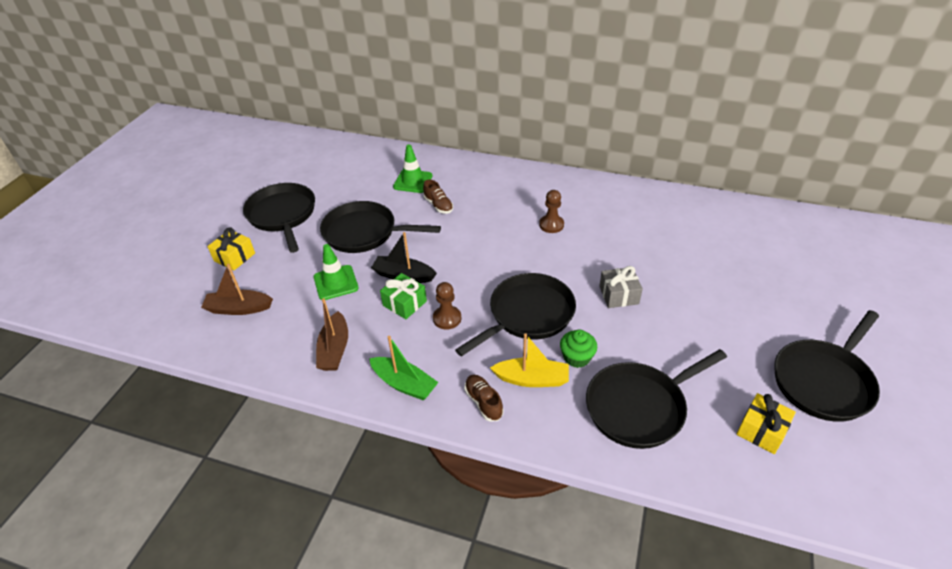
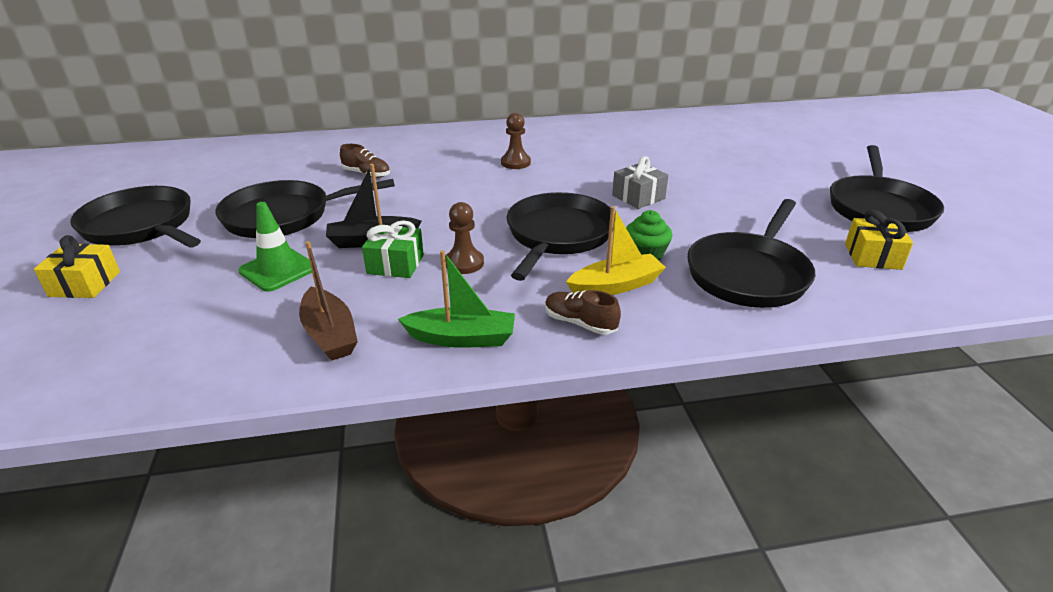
camera: 30 degrees left, 10 degrees down
brown boat [201,264,273,315] -> none
green traffic cone [393,145,433,193] -> none

